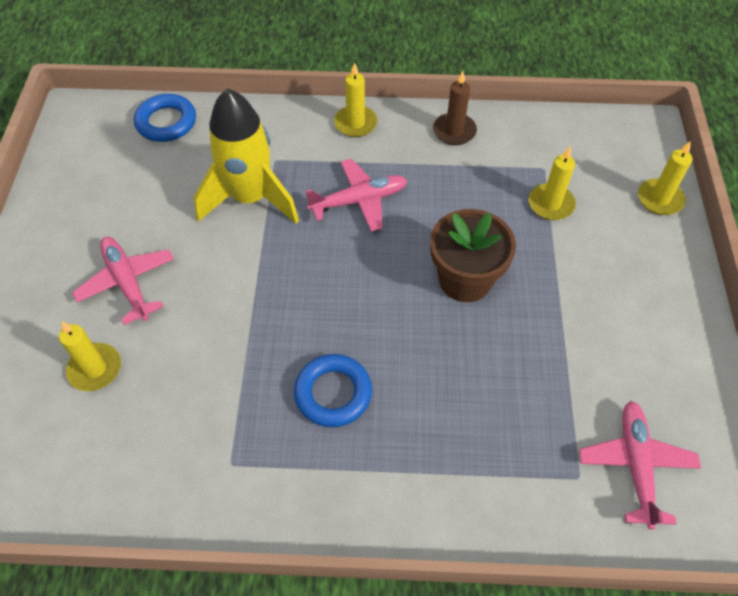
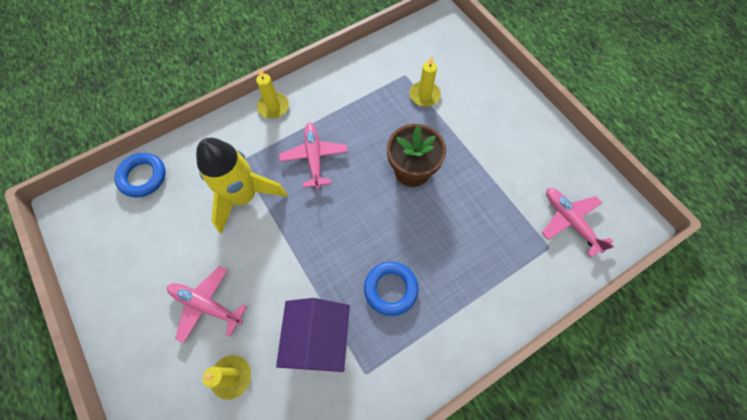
camera: 35 degrees left, 10 degrees up
pink plane [305,159,408,232] -> pink plane turned 45 degrees counterclockwise [279,123,348,189]
brown candle [433,71,477,145] -> none
yellow candle [638,141,692,215] -> none
none -> purple house [276,298,350,372]

